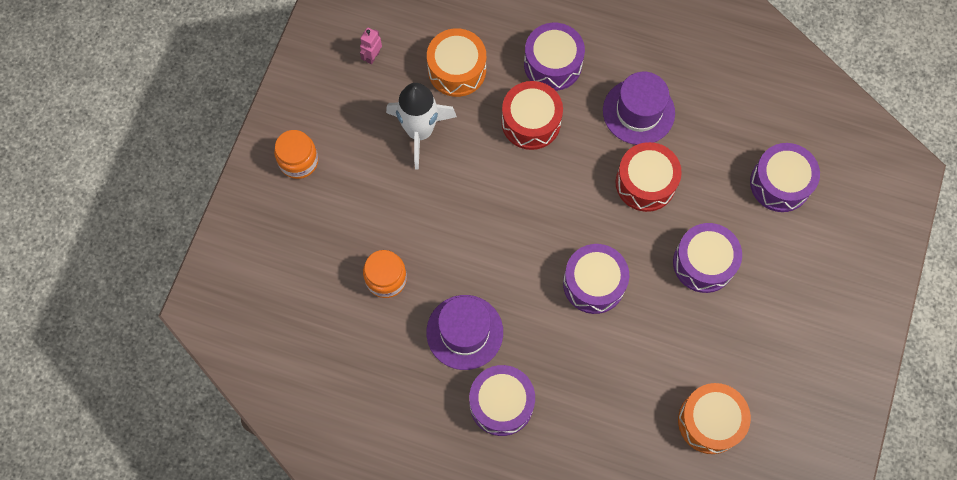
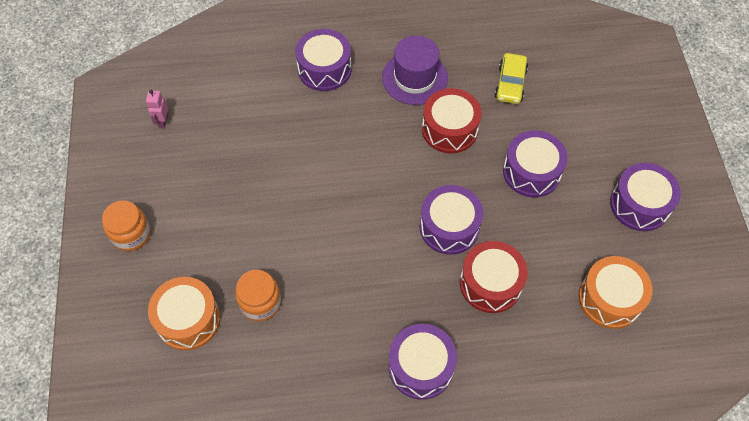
camera: 25 degrees left, 10 degrees down
white rocket [386,83,457,170] -> none
purple hat [426,295,503,370] -> none
orange drum [427,28,486,97] -> orange drum moved to [148,277,221,350]
red drum [502,81,563,150] -> red drum moved to [460,241,528,313]
purple drum [750,143,820,212] -> purple drum moved to [610,163,681,231]
none -> yellow car [494,53,528,104]

